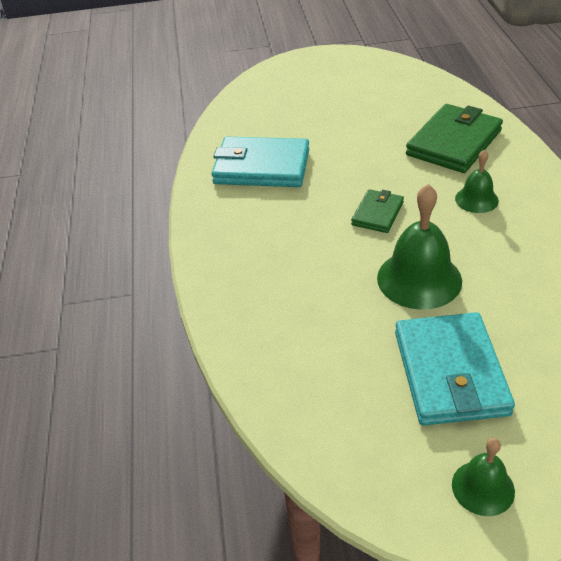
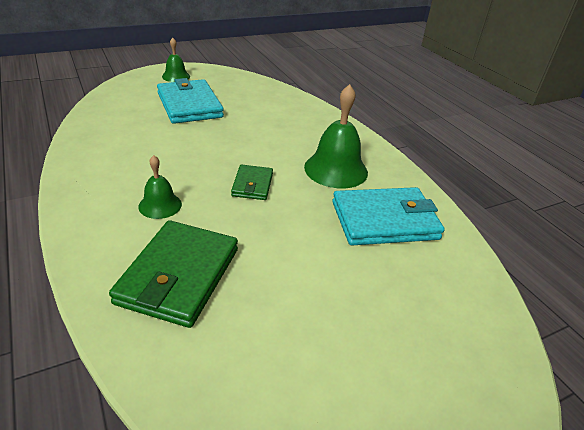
camera: 155 degrees right, 5 degrees down
green bell [377,184,462,310] -> green bell moved to [304,84,368,188]

